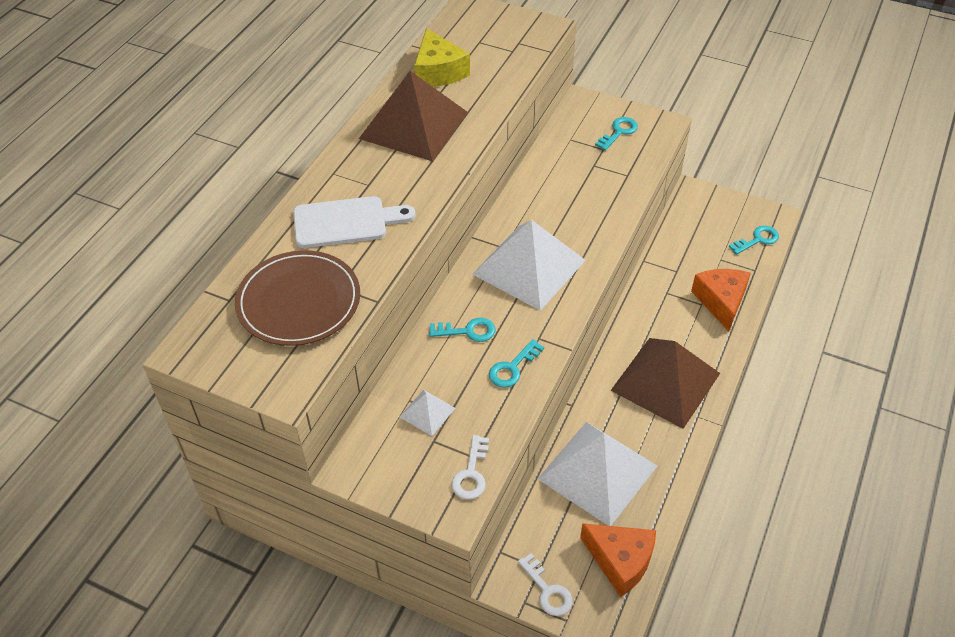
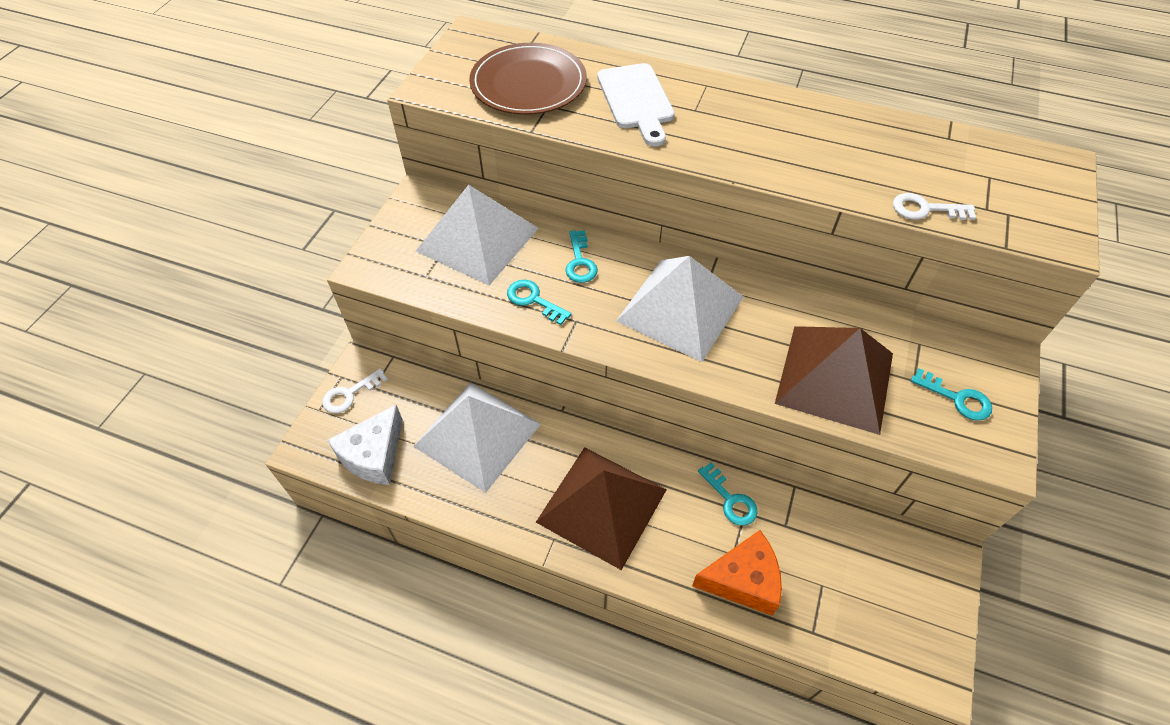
camera: 85 degrees right, 5 degrees up
brown pyramid [359,71,468,161] -> brown pyramid moved to [775,326,893,435]
white pyramid [400,390,456,436] -> white pyramid [416,185,539,286], size x2.28
yellow cheese [414,28,470,87] -> none
white key [451,435,489,499] -> white key moved to [893,193,976,220]
orange cheese [580,523,656,597] -> white cheese [327,404,403,485]
turquoise key [729,226,779,255] -> turquoise key moved to [698,462,758,526]

